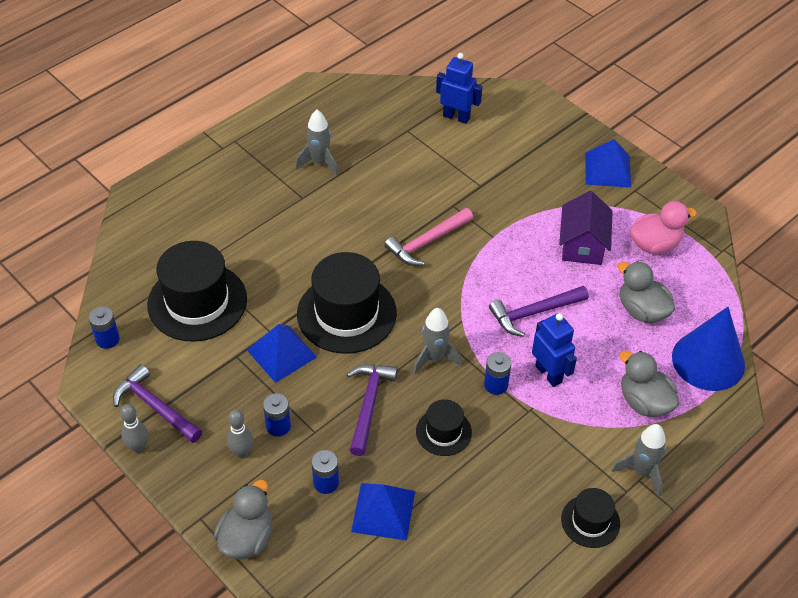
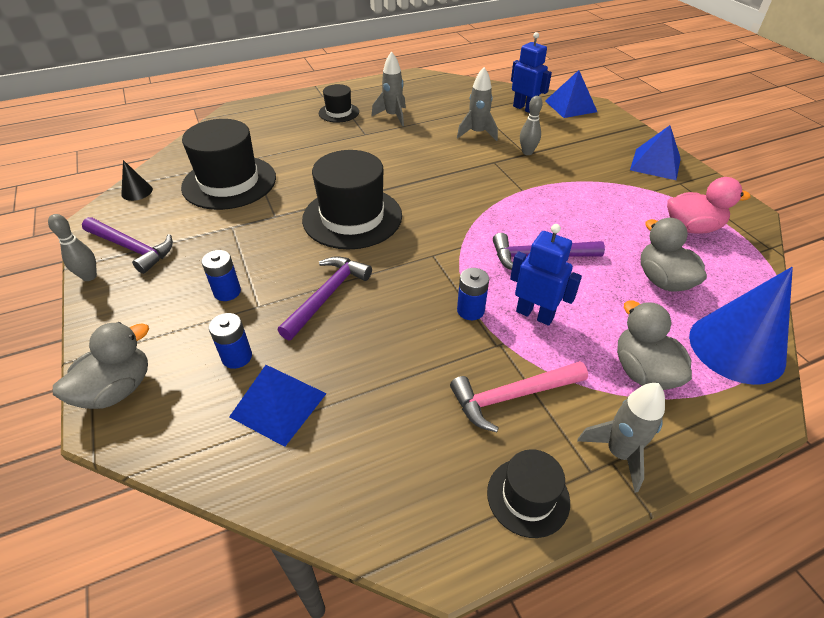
camera: 20 degrees right, 5 degrees down
blue battery [89,306,120,349] -> black cone [121,160,153,201]
purple hammer [113,364,202,443] -> purple hammer turned 150 degrees clockwise [82,217,173,274]
grey bowling pin [227,410,253,458] -> grey bowling pin moved to [520,96,543,155]
blue pyramid [247,324,317,383] -> blue pyramid moved to [545,70,597,118]
pink hammer [384,208,473,266] -> pink hammer moved to [450,361,588,432]
grey rocket [413,308,462,375] -> grey rocket moved to [457,67,498,141]
black hat [416,399,472,456] -> black hat moved to [319,84,359,123]
blue robot [532,313,577,387] -> blue robot turned 45 degrees counterclockwise [510,224,582,326]
purple house [559,191,613,265] -> none

